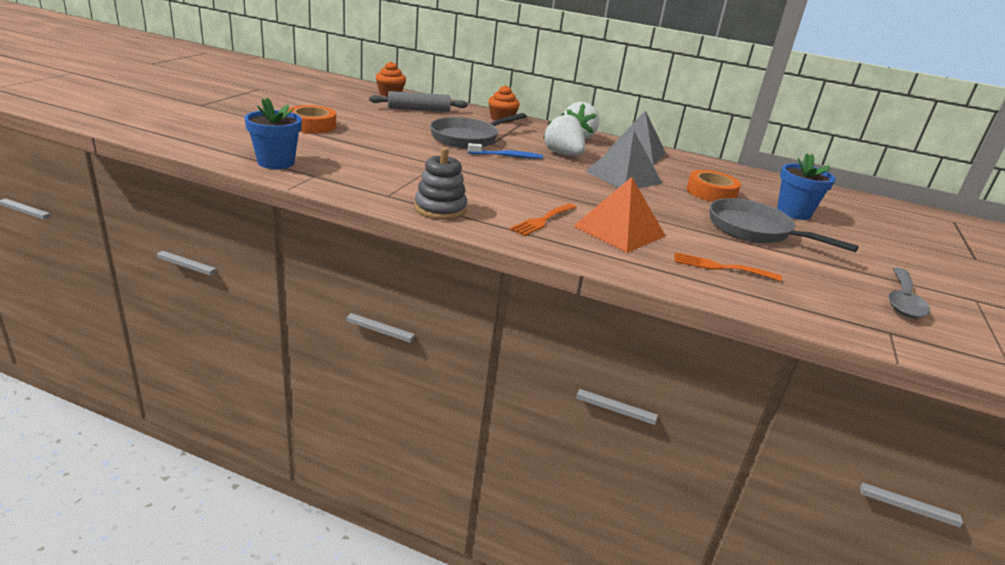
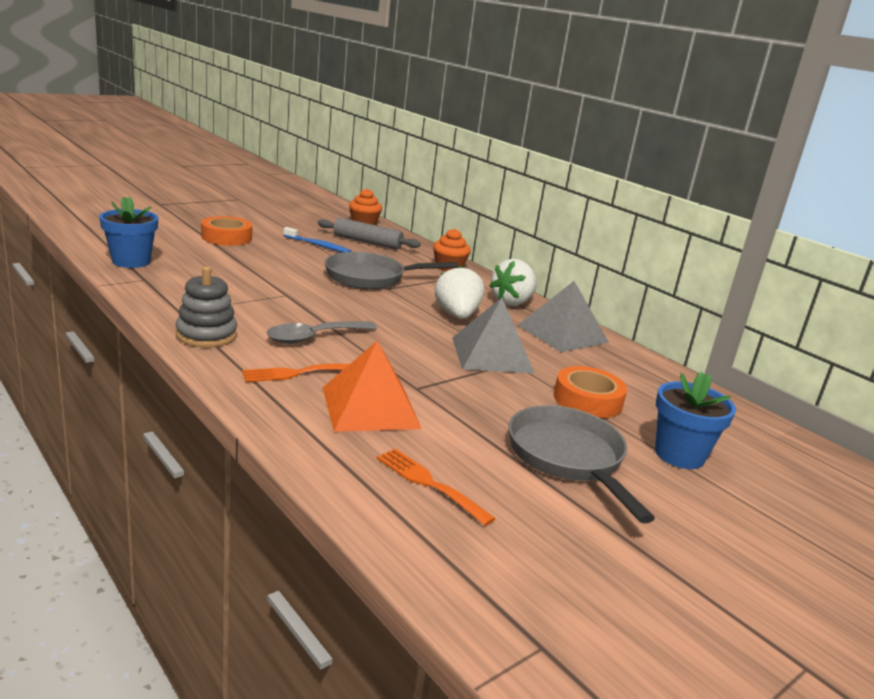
camera: 30 degrees right, 5 degrees down
blue toothbrush [468,143,543,159] -> blue toothbrush moved to [283,227,351,252]
grey spoon [889,268,930,318] -> grey spoon moved to [267,322,377,344]

